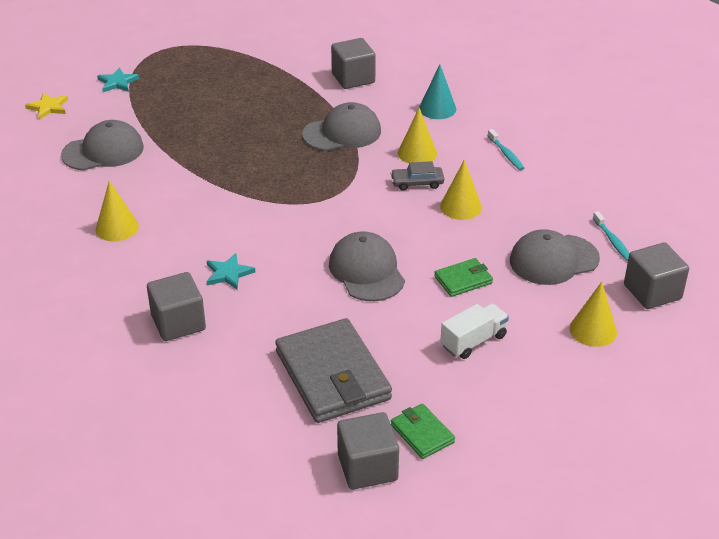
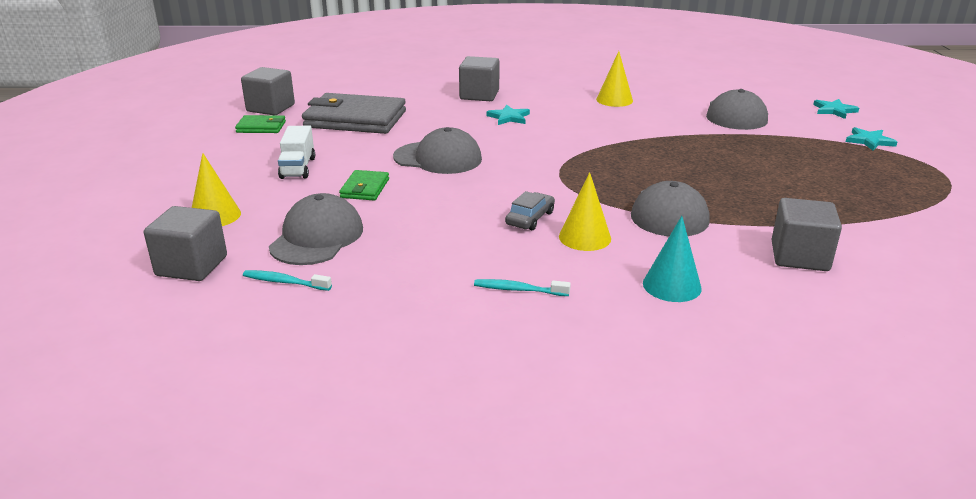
camera: 125 degrees right, 10 degrees down
yellow star [25,93,68,120] -> turquoise star [813,99,859,119]
yellow cone [440,160,482,220] -> none

